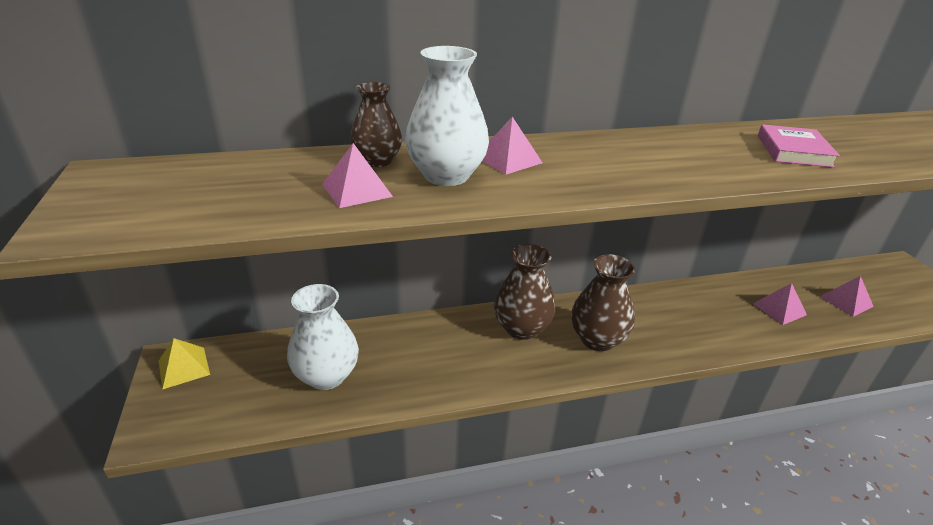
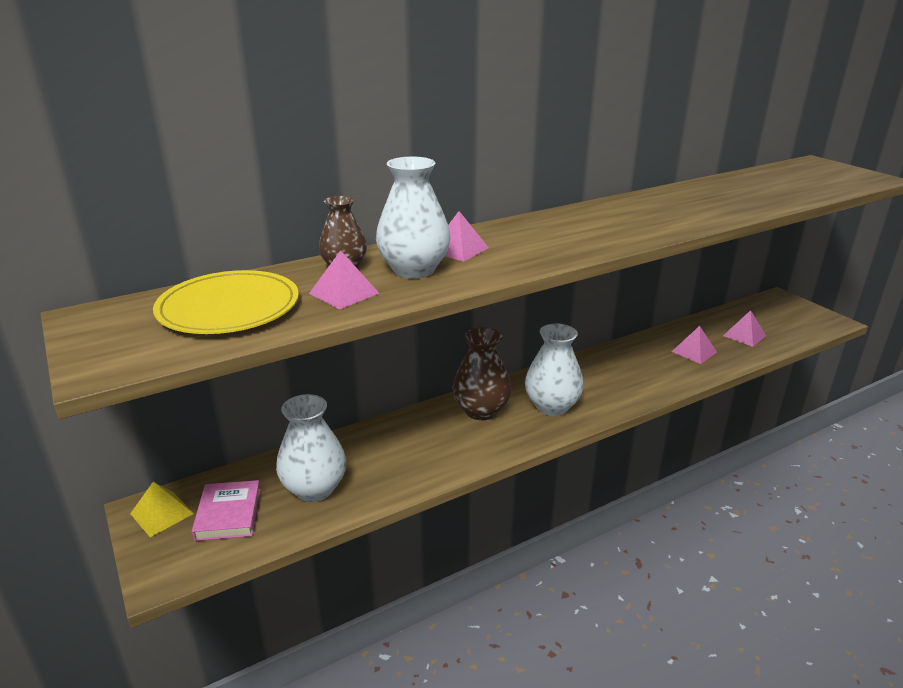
camera: 15 degrees left, 5 degrees down
brown vase [571,254,636,351] -> white vase [525,323,584,416]
pink book [758,124,840,168] -> pink book moved to [192,480,261,541]
none -> yellow plate [153,270,299,334]

